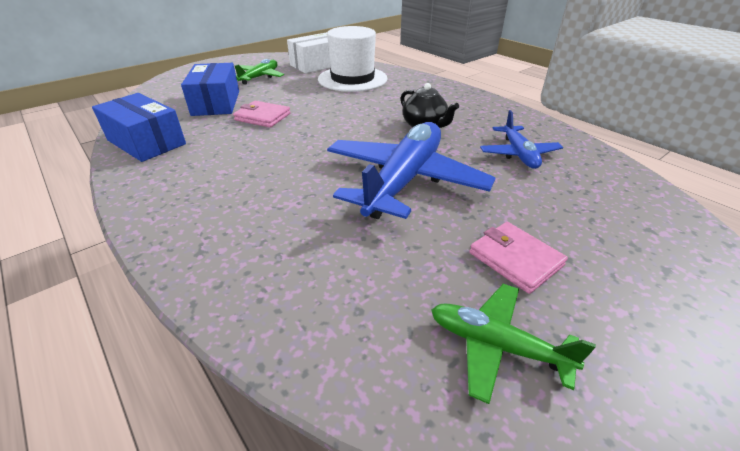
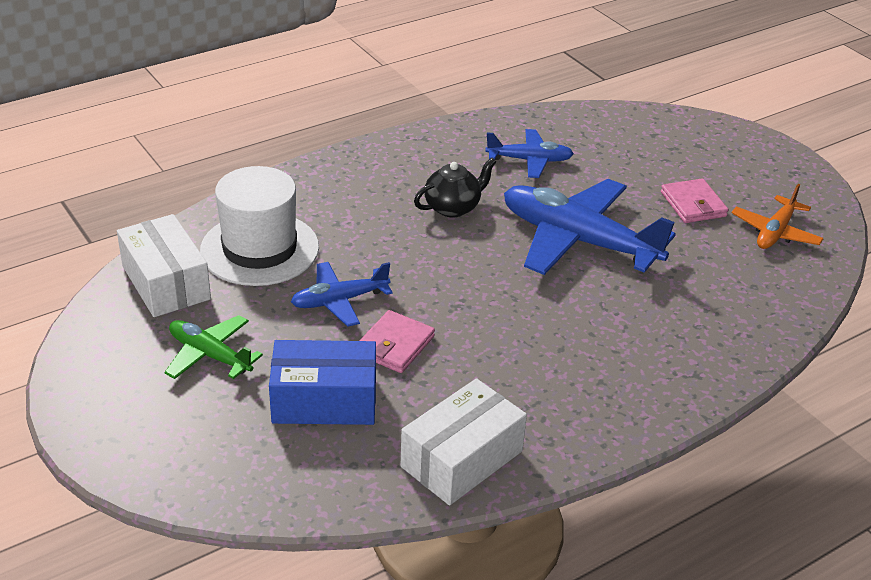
camera: 85 degrees left, 0 degrees up
blue box [92,93,186,162] -> white box [401,378,527,505]
green plane [431,284,596,404] -> orange plane [732,184,824,249]
pink wallet [470,222,568,294] -> pink wallet turned 75 degrees counterclockwise [661,179,728,223]
none -> blue plane [291,262,393,327]

